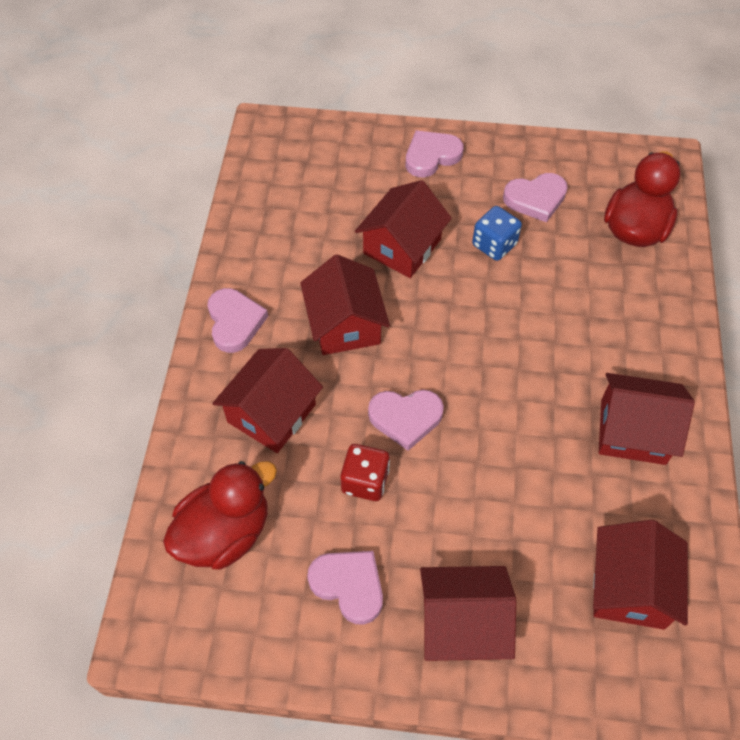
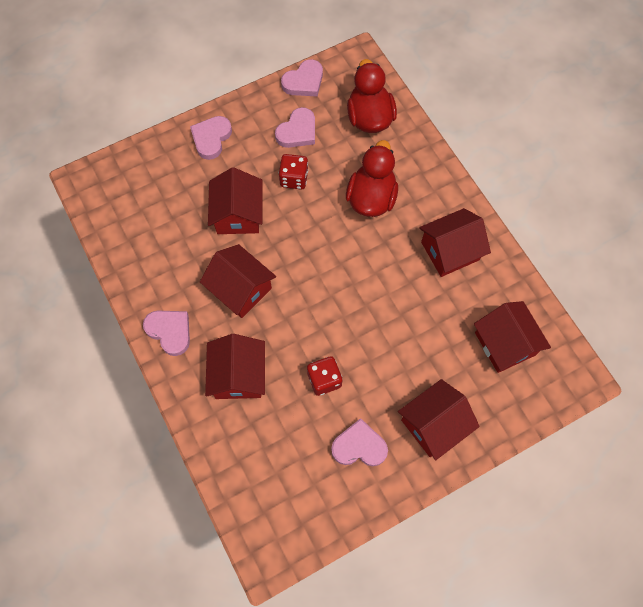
camera: 35 degrees left, 10 degrees up
red duck [163,461,277,570] -> red duck moved to [346,140,398,217]
pink heart [368,390,444,451] -> pink heart moved to [281,59,323,96]
blue dice [472,206,522,261] -> red dice [279,154,308,190]

